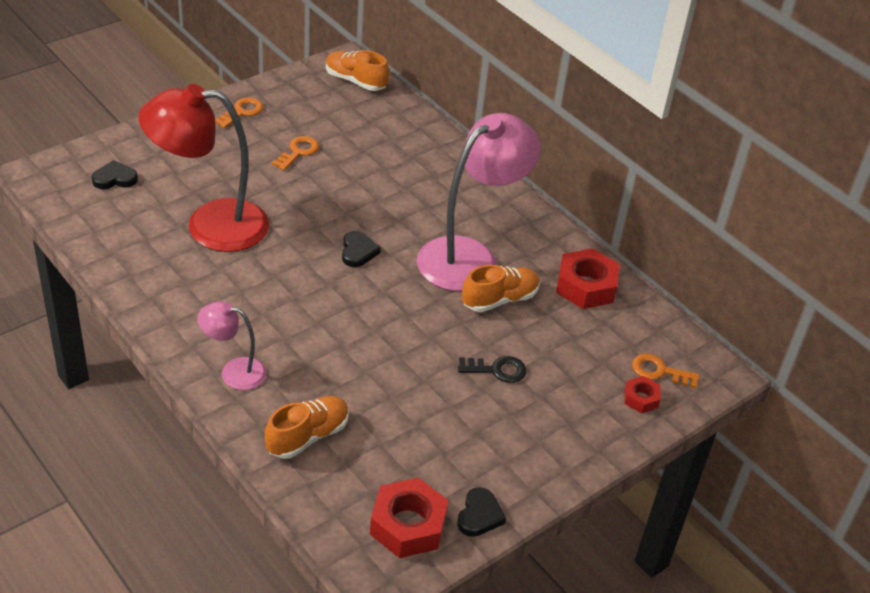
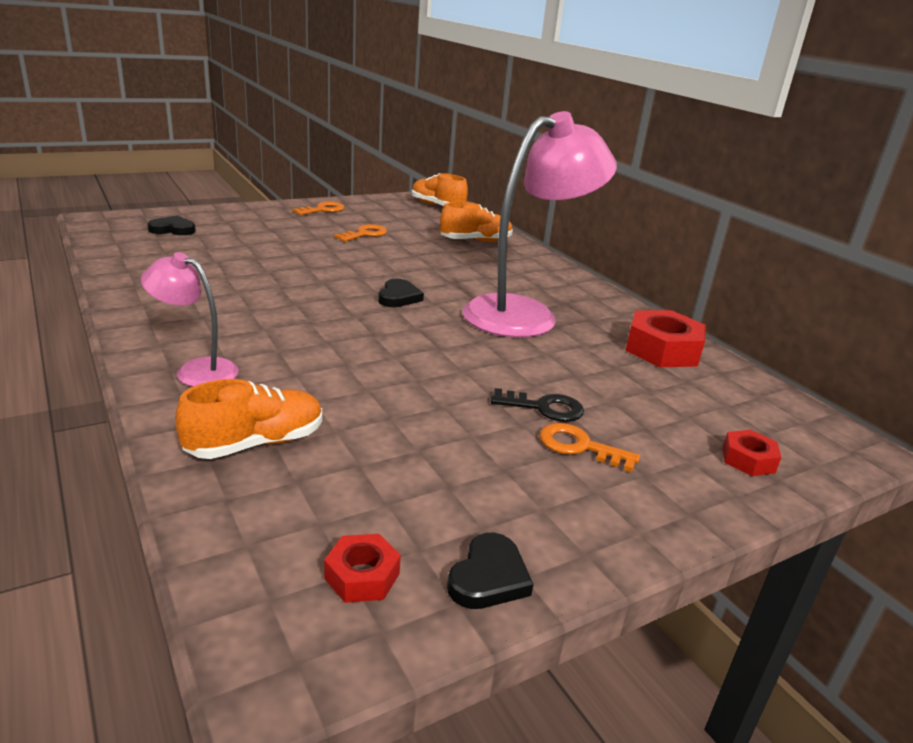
camera: 10 degrees right, 15 degrees down
red lamp [139,84,269,252] -> none
red nut [370,478,448,558] -> red nut [324,534,401,603], size x0.54
orange shoe [462,265,540,312] -> orange shoe moved to [440,202,513,242]
orange key [632,353,700,389] -> orange key moved to [539,423,640,472]

